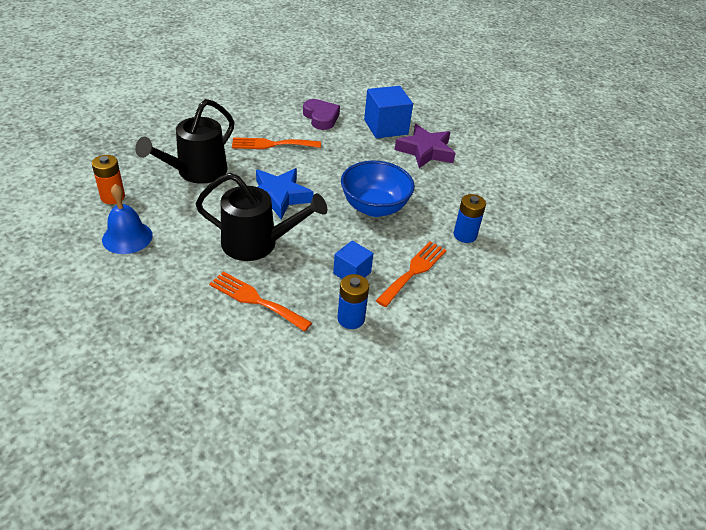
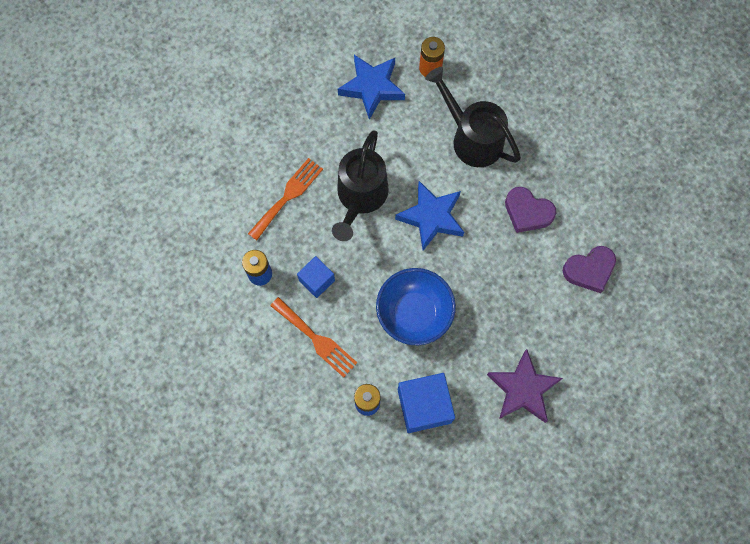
camera: 100 degrees right, 30 degrees up
blue bell [102,184,153,254] -> blue star [338,55,405,120]
orange fork [232,137,321,149] -> purple heart [505,187,556,233]
blue cube [364,86,413,138] -> blue cube moved to [398,373,455,433]

